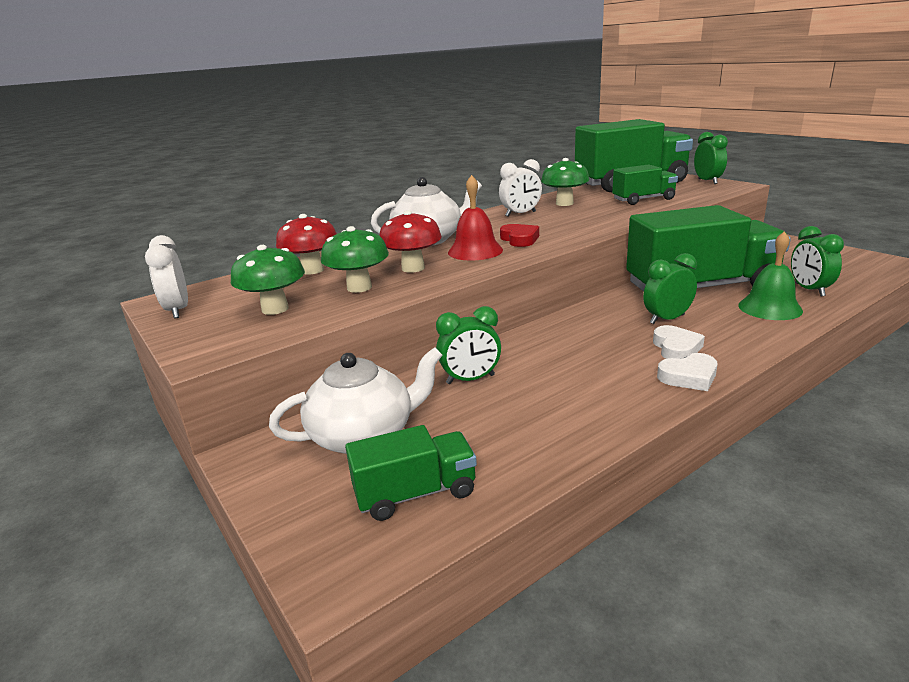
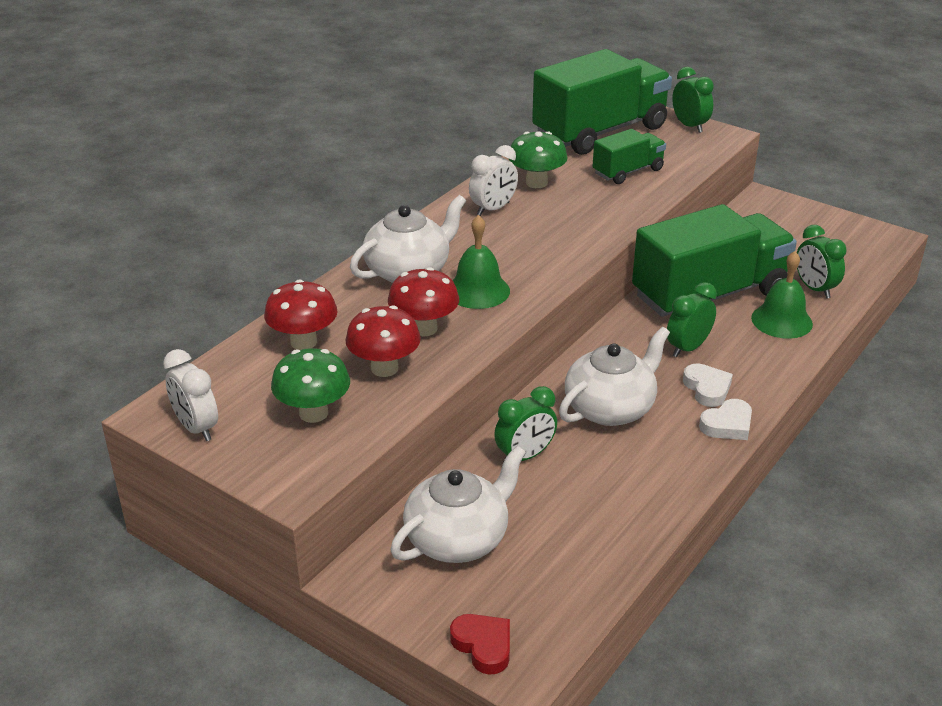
camera: 20 degrees left, 10 degrees up
green mushroom [321,226,389,293] -> red mushroom [345,305,421,377]
green truck [345,425,477,521] -> none
red bell [448,175,503,261] -> green bell [452,215,510,309]
red heart [500,224,539,247] -> red heart moved to [450,614,510,675]
none -> white teapot [559,327,670,426]

